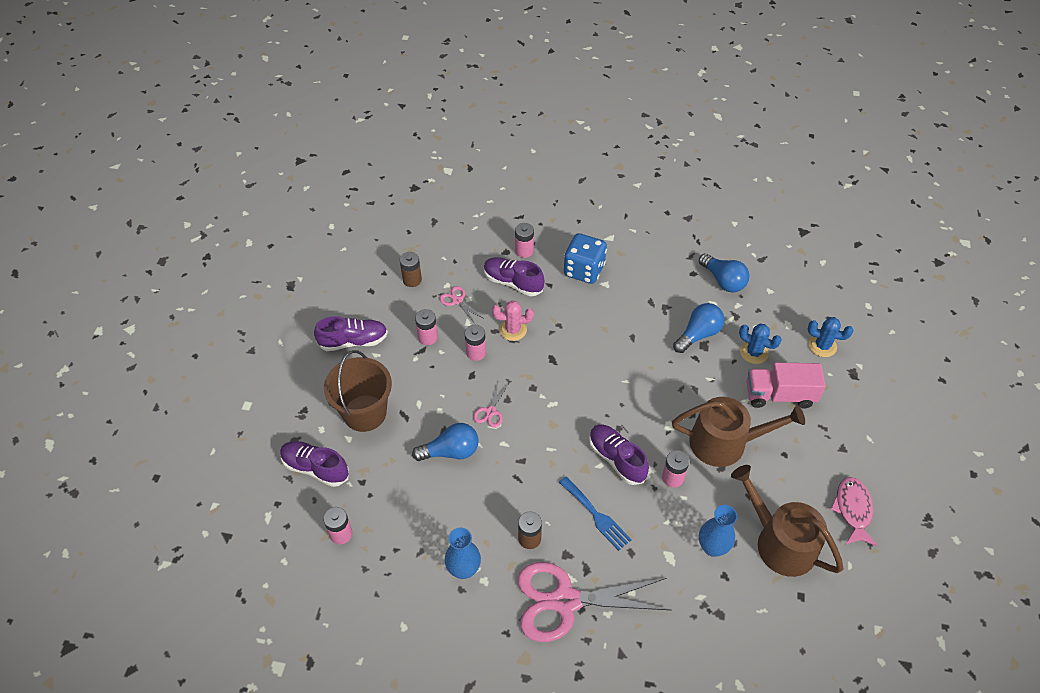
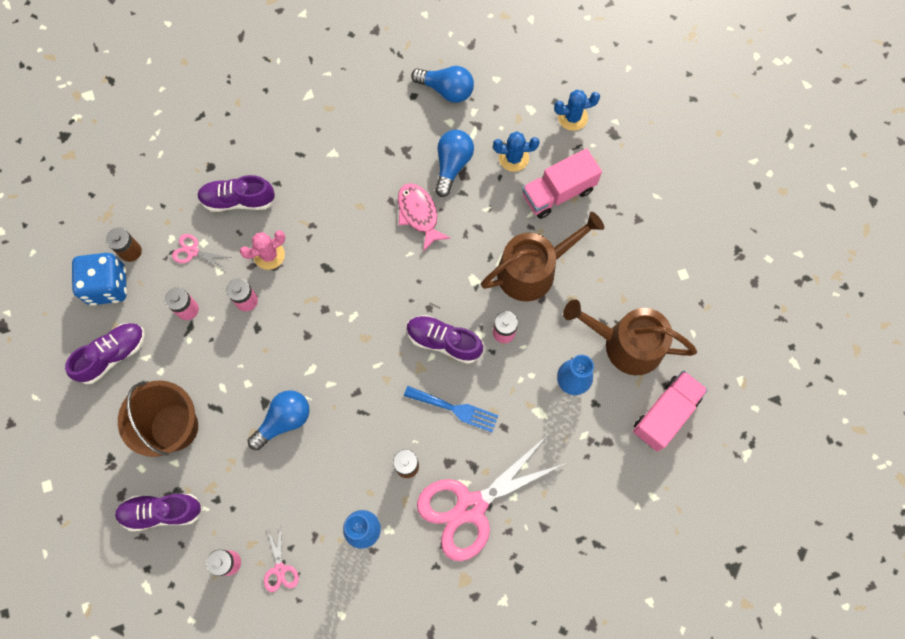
camera: 30 degrees left, 20 degrees up
pink scissors [473,381,509,428] -> pink scissors moved to [264,525,299,592]
pink battery [515,223,534,258] -> none
blue dice [564,233,607,284] -> blue dice moved to [72,253,127,306]
pink fish [830,477,878,546] -> pink fish moved to [398,183,451,251]
none -> pink truck [633,370,708,452]

